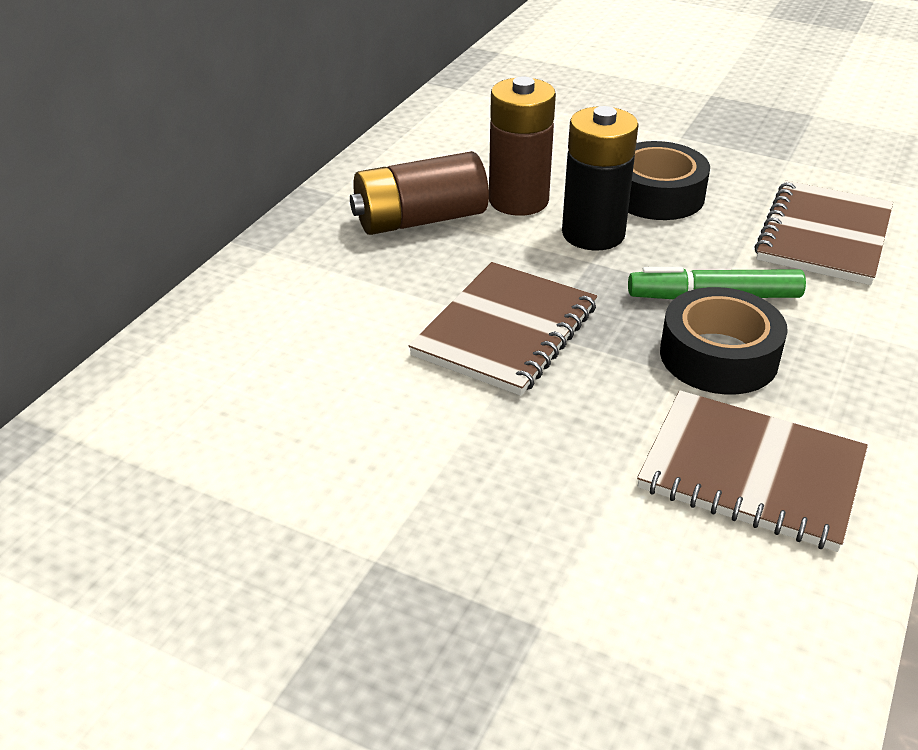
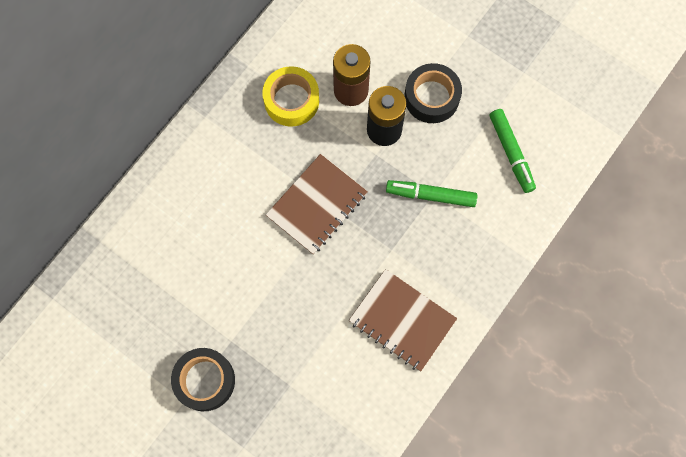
camera: 10 degrees right, 35 degrees up
brown battery [350,151,489,235] -> yellow tape [262,66,319,127]
black tape [660,287,788,394] -> black tape moved to [171,348,235,411]
brown notebook [754,181,893,285] -> green marker [489,109,536,193]

